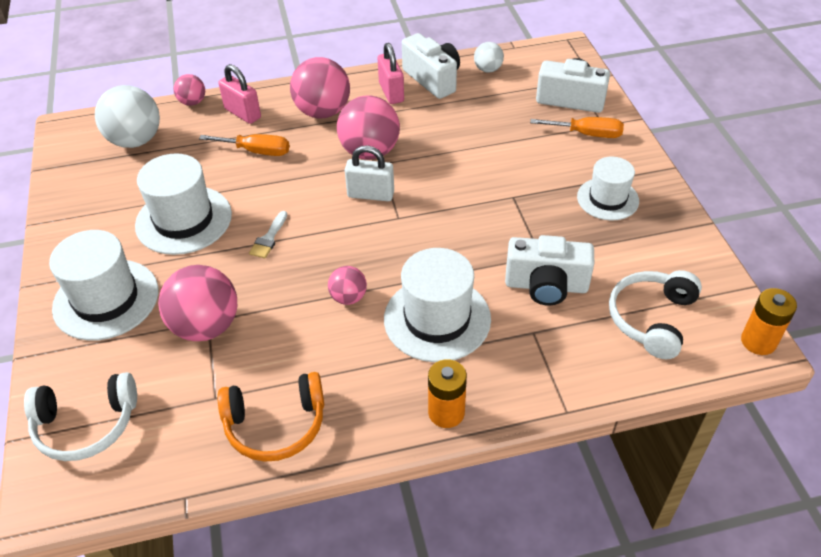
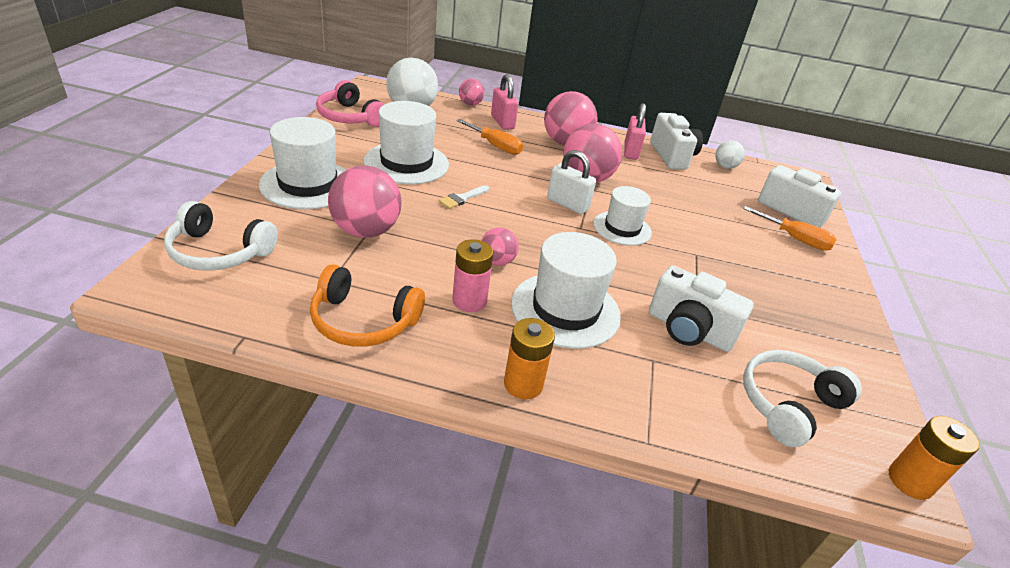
camera: 20 degrees right, 10 degrees down
white hat [577,156,639,220] -> white hat moved to [593,186,652,246]
none -> pink headphones [316,80,384,127]
none -> pink battery [452,239,493,312]

